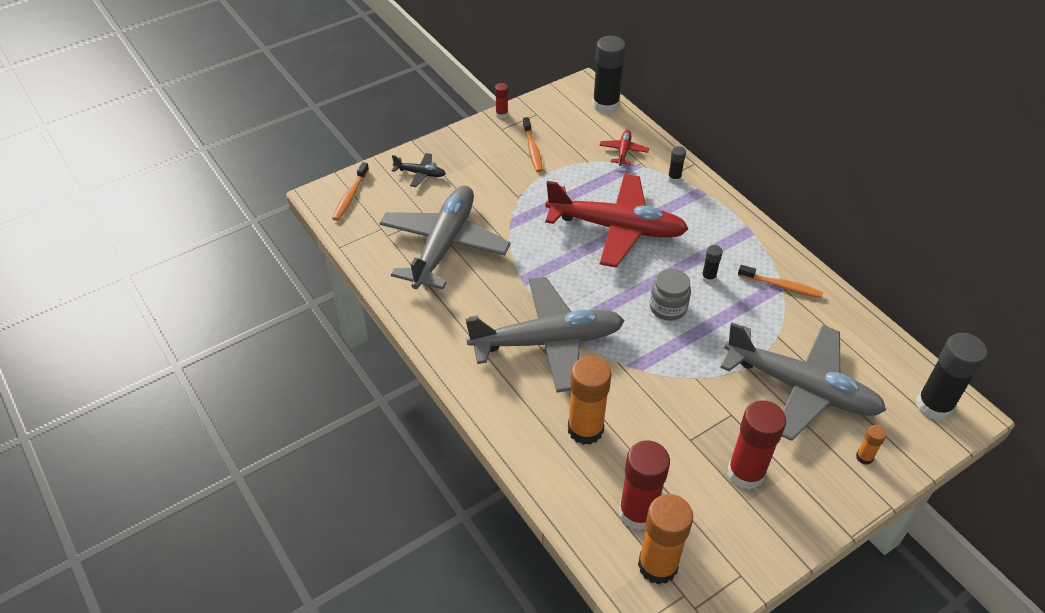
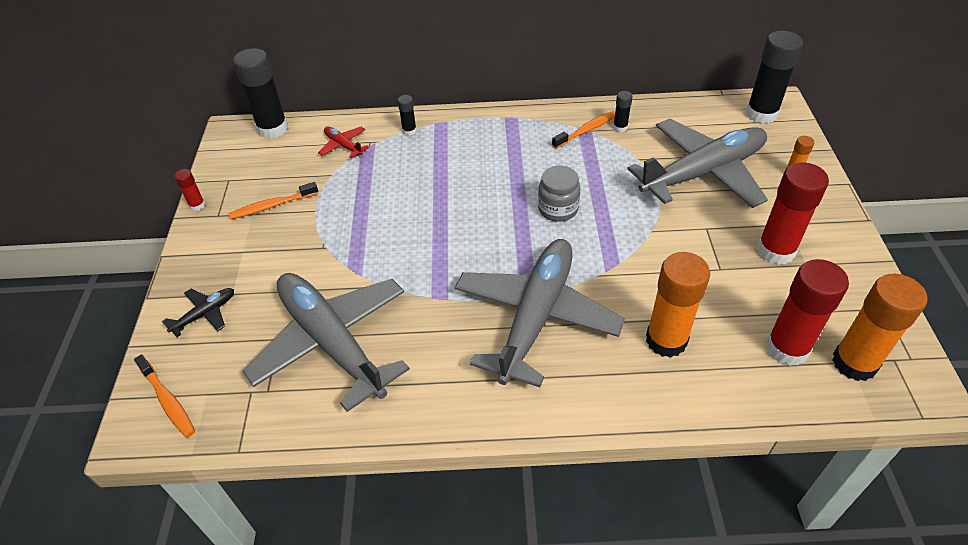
camera: 55 degrees left, 0 degrees up
orange toothbrush [523,117,543,172] -> orange toothbrush turned 135 degrees clockwise [229,182,318,219]
red plane [545,174,688,268] -> none
black glue stick [701,245,723,283] -> black glue stick moved to [613,91,633,132]

